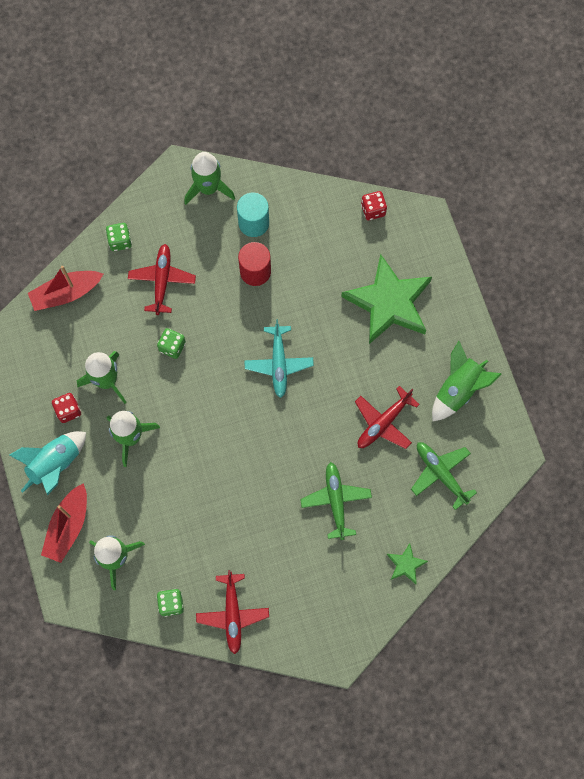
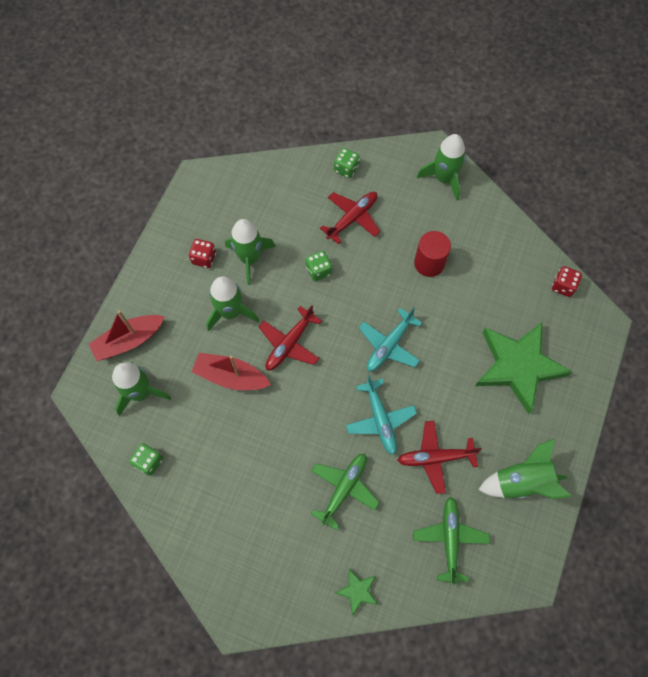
camera: 40 degrees right, 5 degrees down
turquoise rocket [9,431,86,495] -> none
red boat [28,266,103,311] -> red boat moved to [192,353,271,390]
red plane [196,570,269,654] -> red plane moved to [259,305,322,370]
turquoise cylinder [237,192,269,237] -> none
none -> turquoise plane [346,375,417,455]

